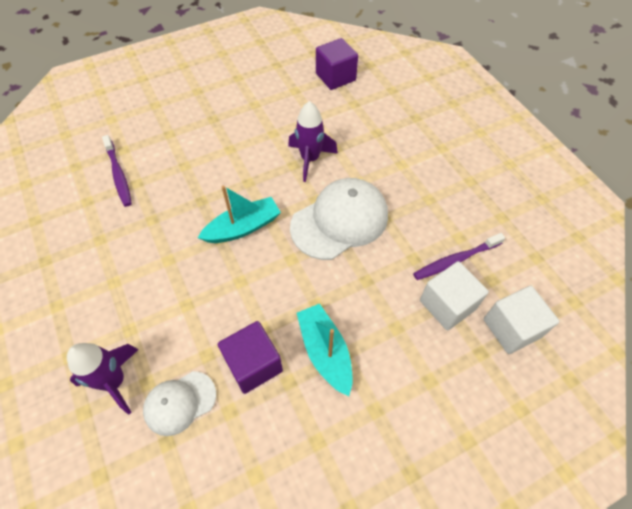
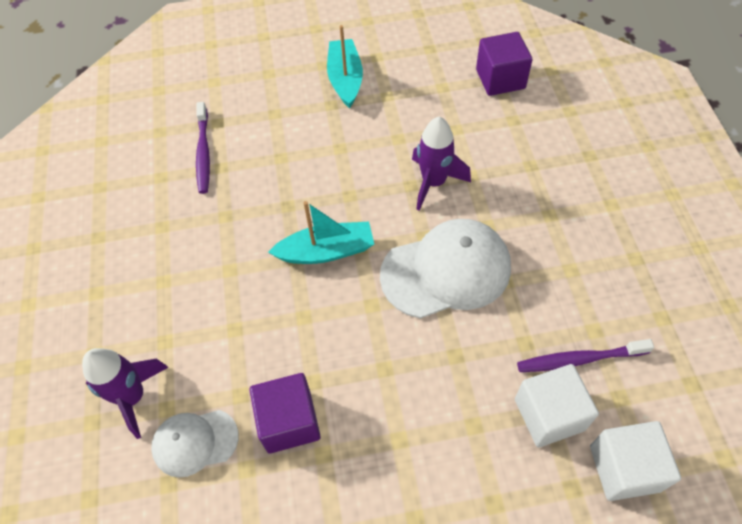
camera: 20 degrees right, 0 degrees up
turquoise boat [297,304,353,396] -> turquoise boat moved to [327,25,363,108]

